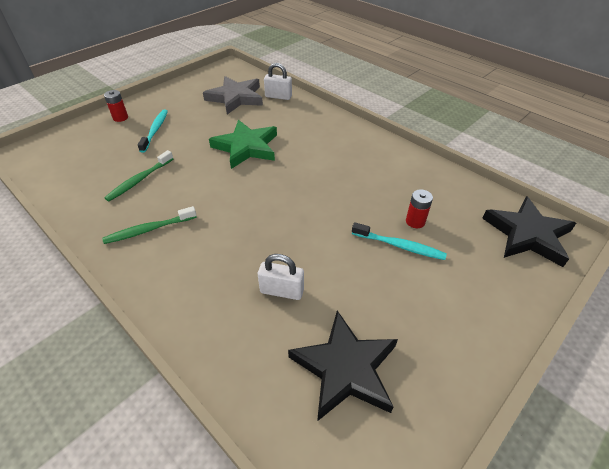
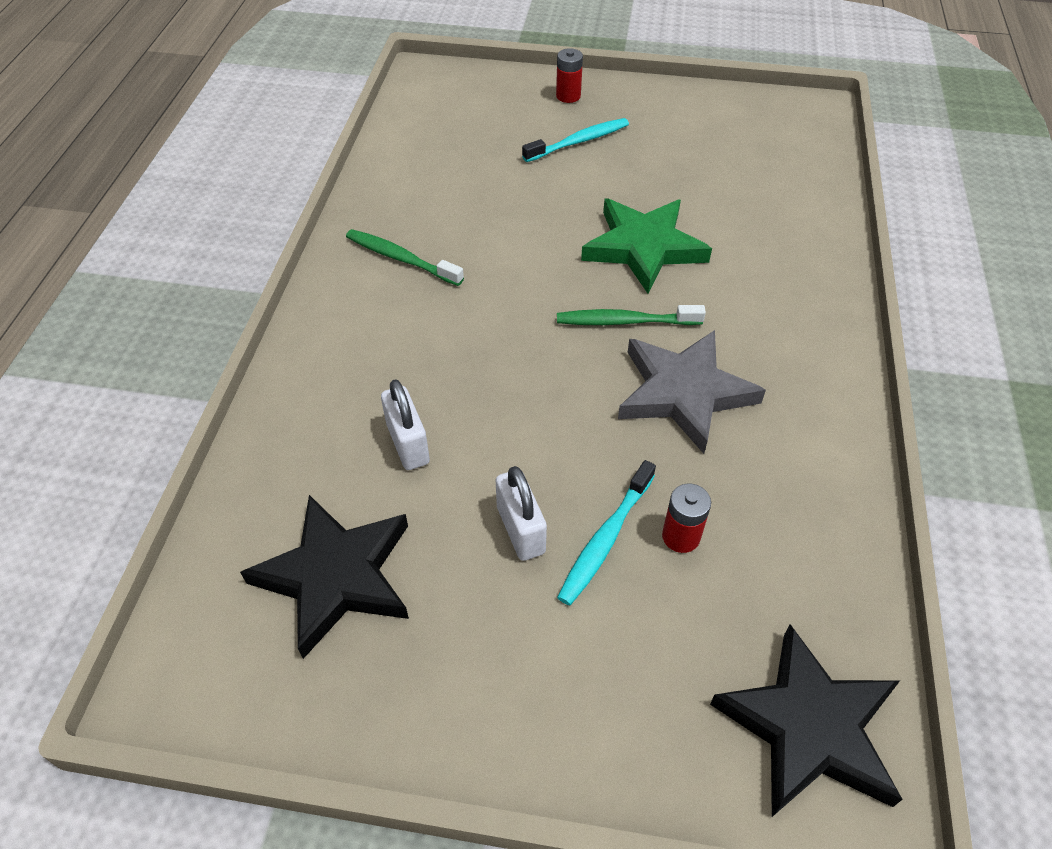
camera: 55 degrees right, 5 degrees up
green toothbrush [104,150,173,201] -> green toothbrush moved to [557,305,706,325]
grey star [203,76,263,114] -> grey star moved to [618,330,766,454]
white padlock [264,63,292,100] -> white padlock moved to [496,466,547,561]
turquoise toothbrush [352,222,447,260] -> turquoise toothbrush turned 45 degrees clockwise [557,460,656,606]

